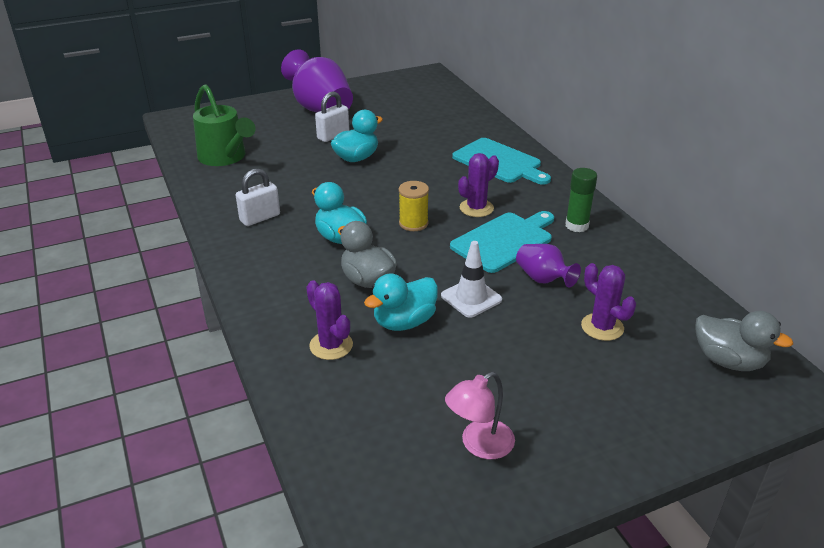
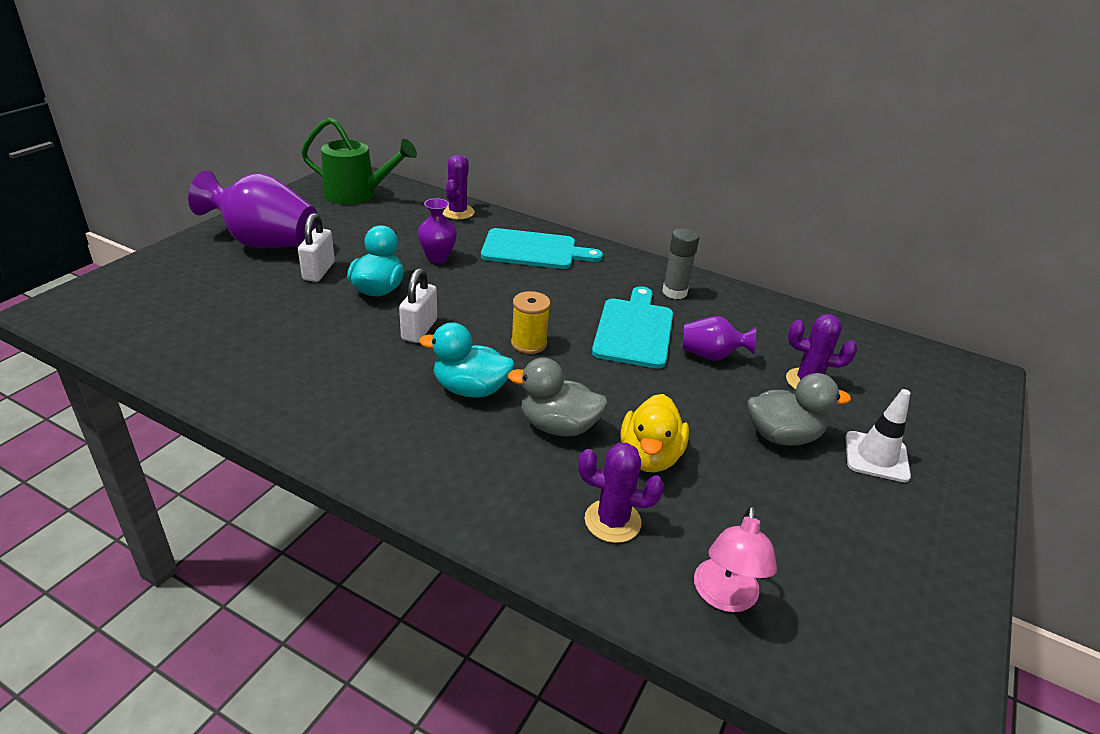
camera: 40 degrees left, 0 degrees up
green watering can [193,84,256,166] -> green watering can moved to [301,117,417,205]
white padlock [236,168,280,226] -> white padlock moved to [399,268,437,343]
turquoise duck [364,273,438,331] -> yellow duck [620,394,689,473]
white traffic cone [441,241,502,318] -> white traffic cone moved to [846,389,911,482]
pink lamp [445,372,515,459] -> pink lamp moved to [694,506,777,612]
purple cactus [458,153,499,217] -> purple cactus moved to [443,155,475,220]
green glue stick [565,168,597,232] -> grey glue stick [662,228,699,299]
grey duck [695,311,793,371] -> grey duck moved to [748,373,851,446]
none -> purple vase [418,198,457,264]

